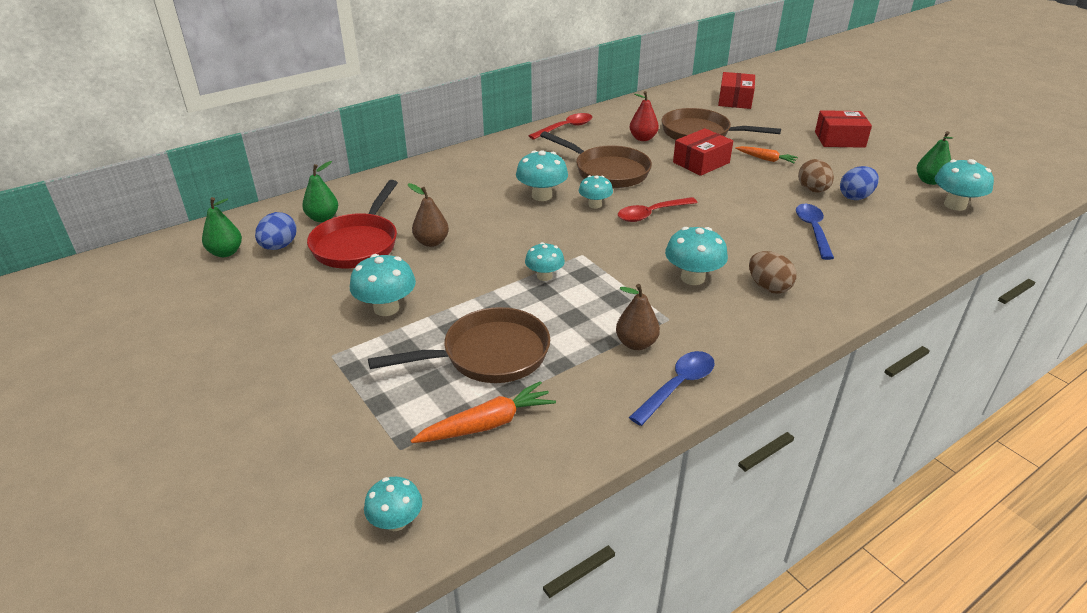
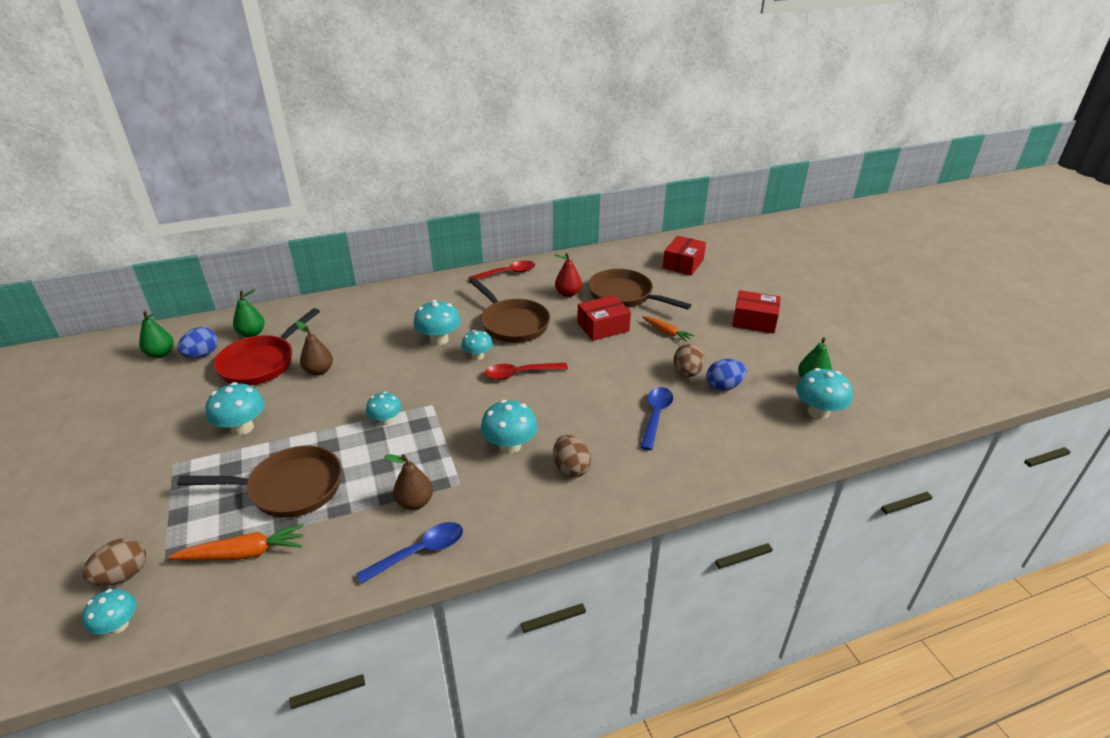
camera: 15 degrees right, 0 degrees up
none -> brown egg [82,538,146,586]

